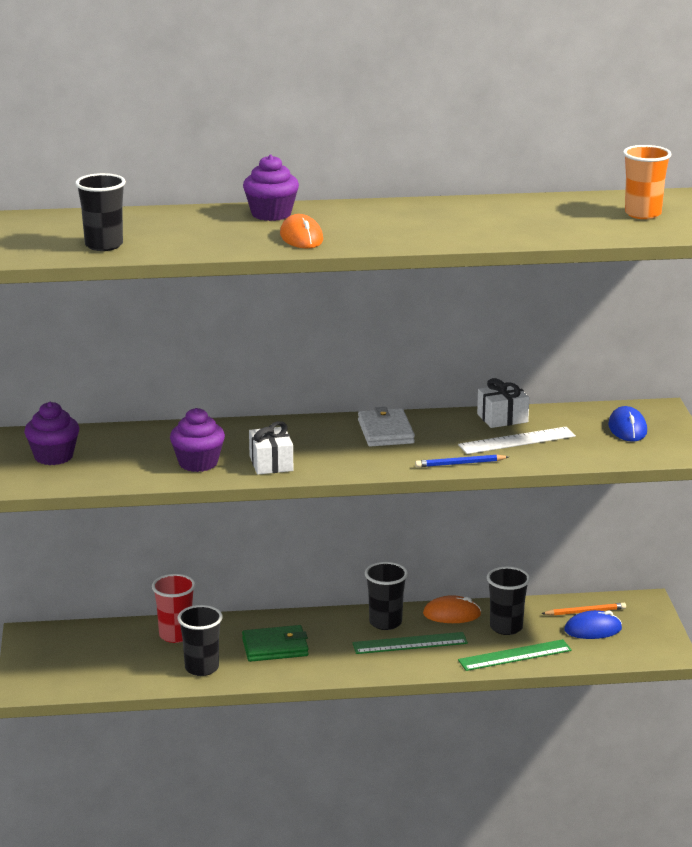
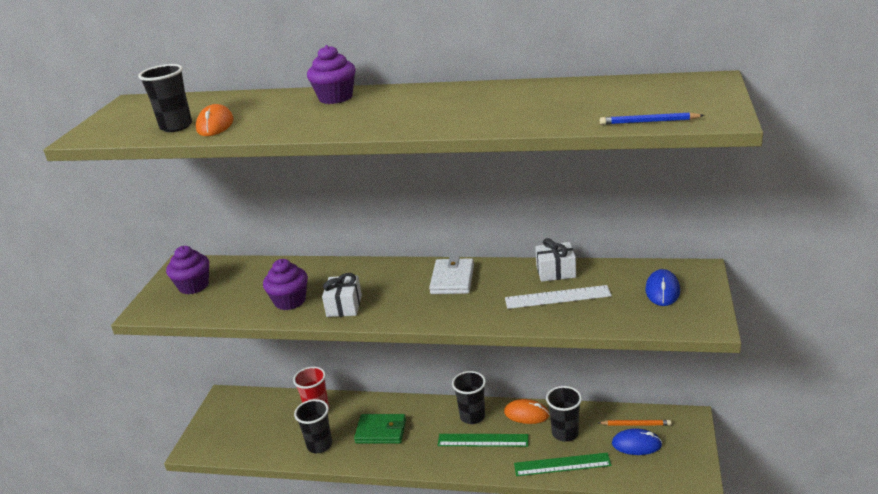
camera: 20 degrees right, 5 degrees up
orange mouse [280,214,323,248] -> orange mouse moved to [196,104,233,136]
blue pencil [415,454,509,468] -> blue pencil moved to [600,113,705,125]
orange cup [623,145,671,219] -> none

